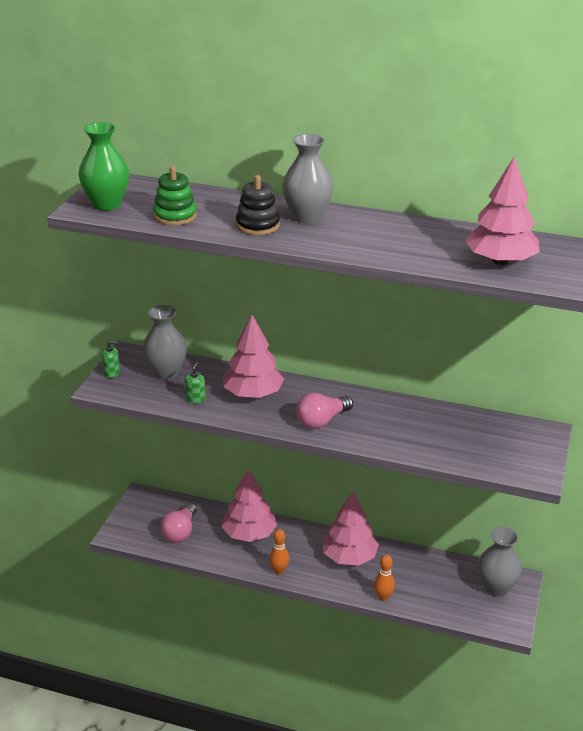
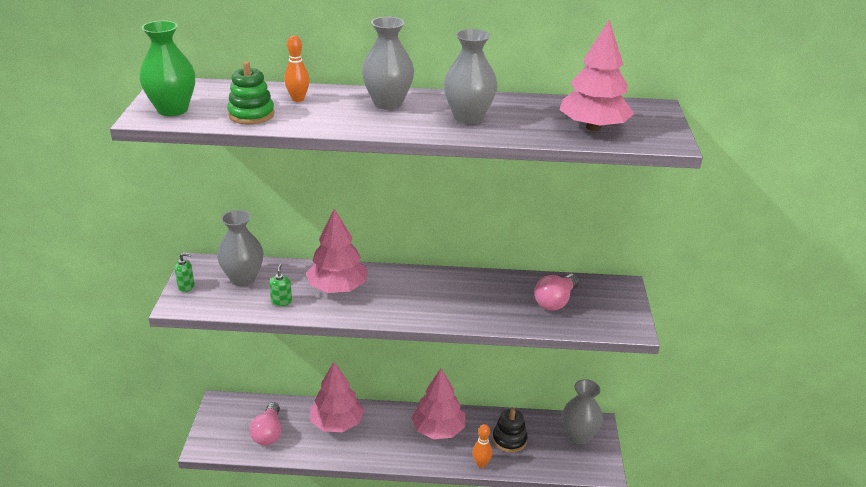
camera: 15 degrees left, 0 degrees up
black stacking toy [236,175,280,235] -> black stacking toy moved to [493,408,528,453]
orange bowling pin [269,529,289,575] -> orange bowling pin moved to [284,35,309,102]
pink light bulb [296,393,353,429] -> pink light bulb moved to [534,274,579,310]
none -> grey vase [444,29,497,124]

